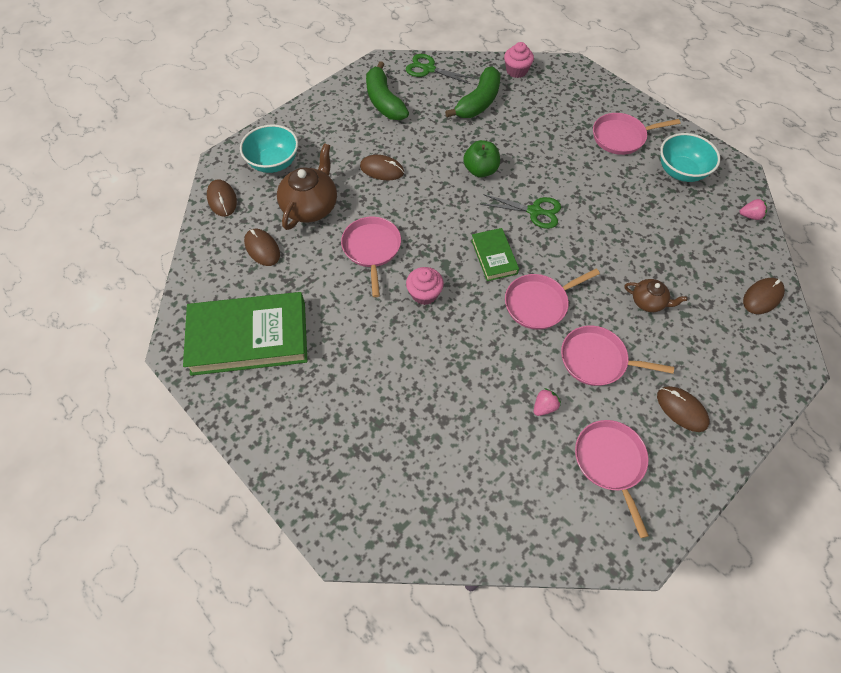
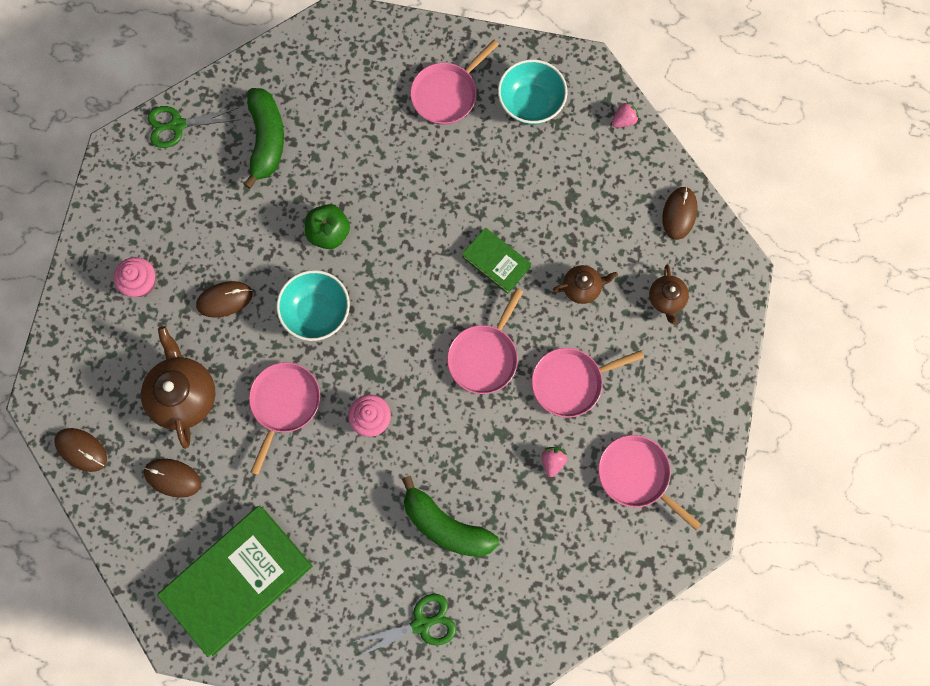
camera: 35 degrees left, 15 degrees up
turquoise bowl [240,125,298,173] -> turquoise bowl moved to [277,270,350,341]
pink pan [341,217,401,297] -> pink pan turned 60 degrees clockwise [249,362,320,475]
green banana [366,61,409,120] -> green banana moved to [402,476,499,557]
green book [471,228,519,281] -> green book moved to [462,228,531,294]
green scissors [480,194,561,229] -> green scissors moved to [353,594,456,657]
pink cupcake [504,42,534,78] -> pink cupcake moved to [114,257,155,297]
brown mouse [657,386,710,432] -> none
none -> brown teapot [649,265,689,325]

